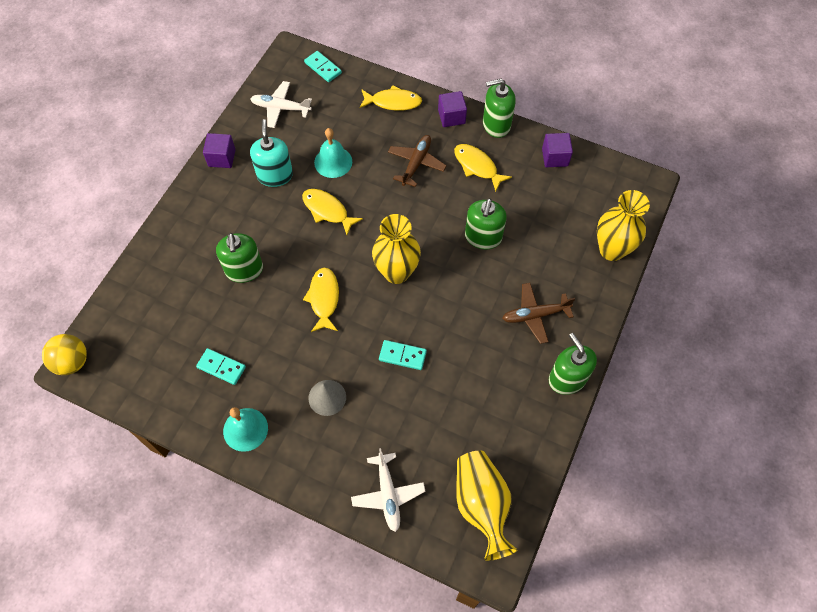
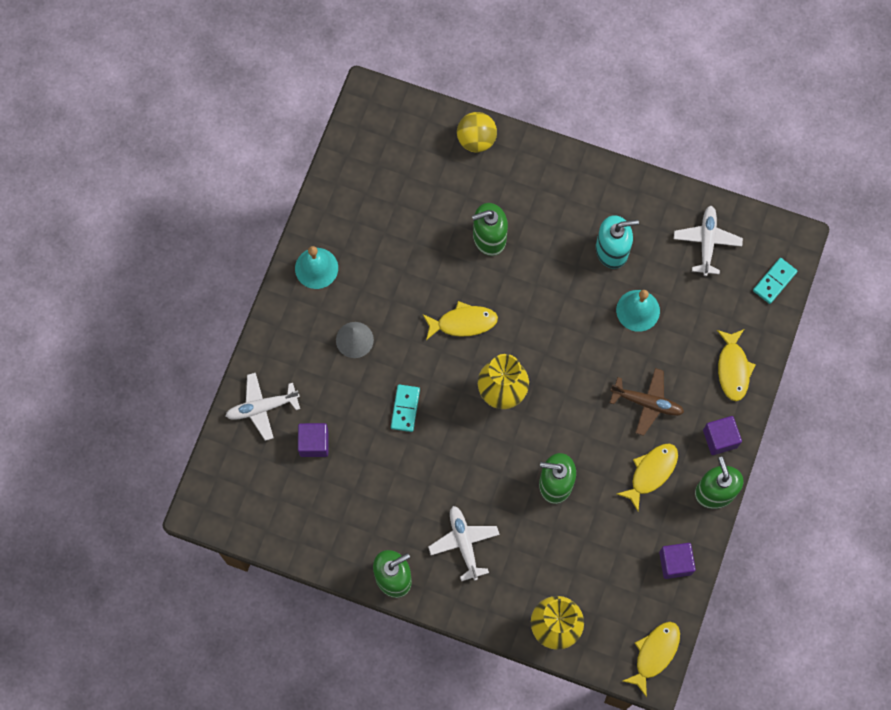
camera: 85 degrees right, 10 degrees up
yellow ball [42,334,87,375] -> yellow ball moved to [457,112,497,153]
turquoise domino [196,348,246,385] -> none
purple cube [203,133,236,168] -> purple cube moved to [298,423,329,457]
yellow fish [302,189,363,235] -> yellow fish moved to [623,622,680,697]
yellow vase [456,451,518,561] -> none
brown plane [502,283,575,344] -> white plane [428,506,500,581]

